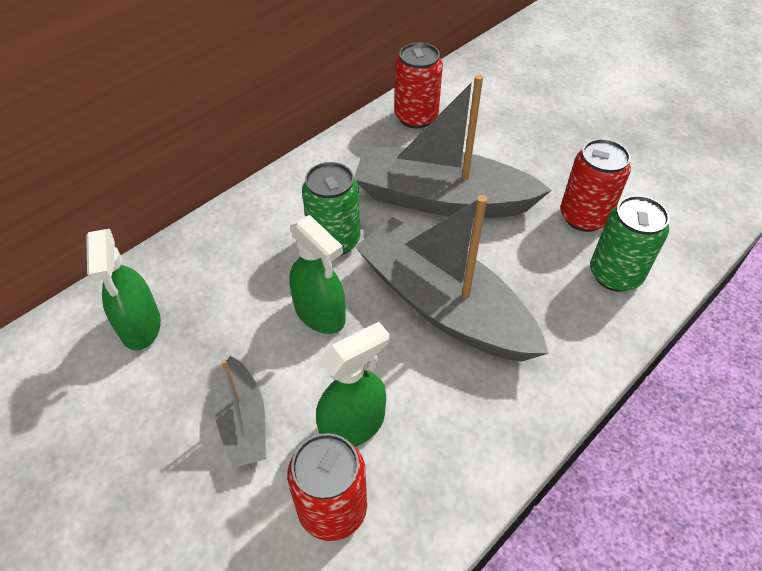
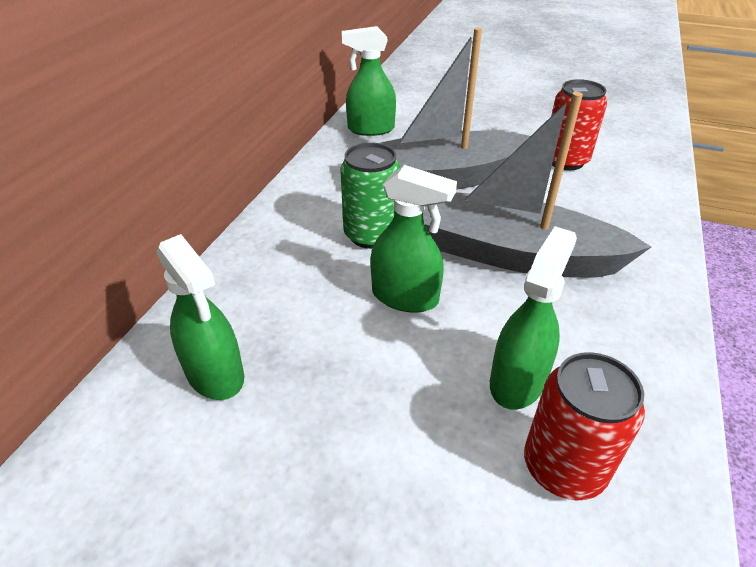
camera: 25 degrees left, 10 degrees down
grey boat [214,356,266,468] -> none
red can [394,42,443,129] -> green spray bottle [342,26,396,136]
green can [590,195,669,292] -> none

